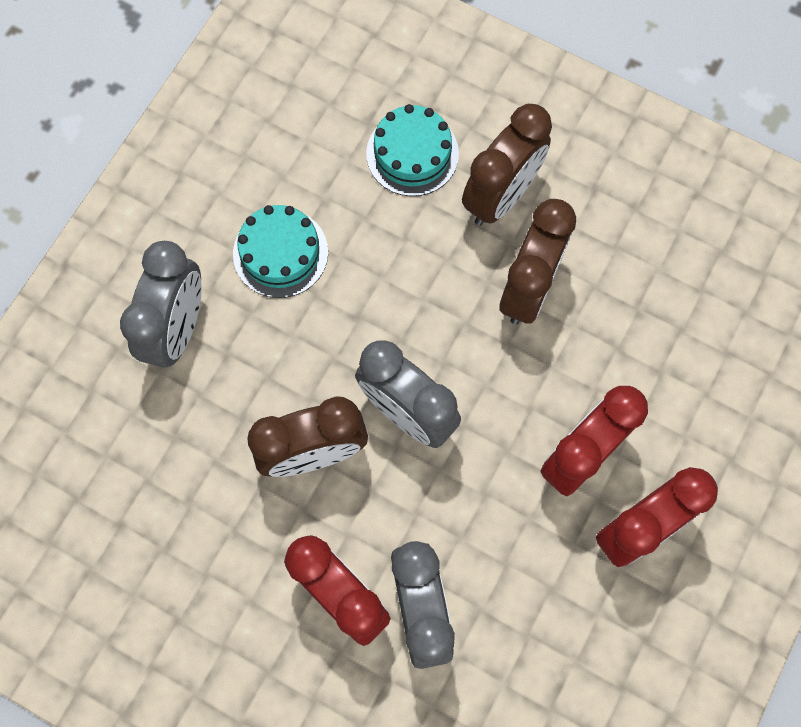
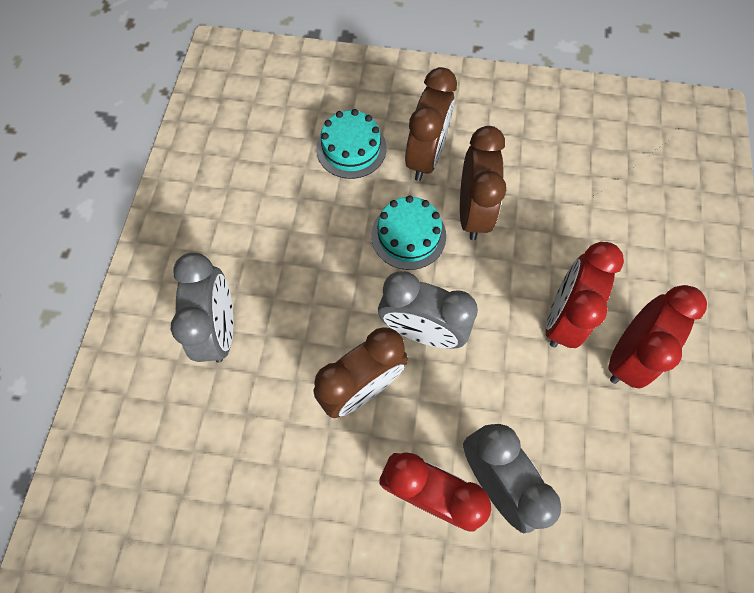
camera: 20 degrees left, 5 degrees down
turquoise cake [233,205,328,298] -> turquoise cake moved to [371,195,446,270]

